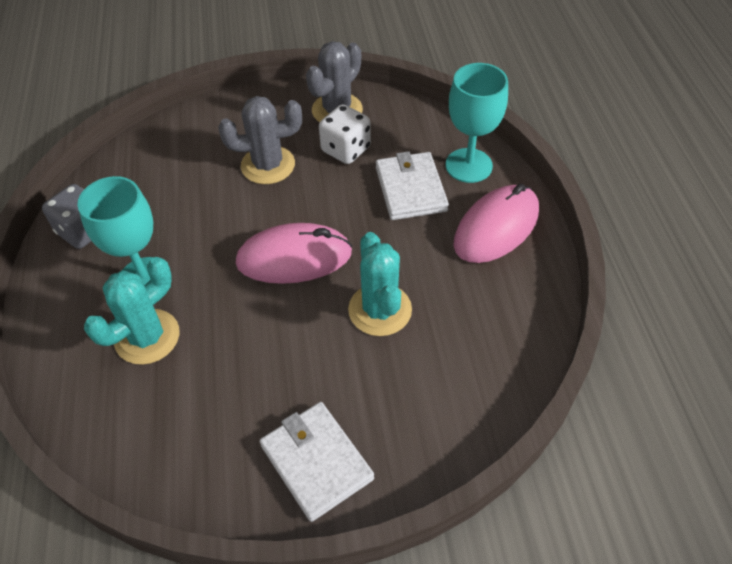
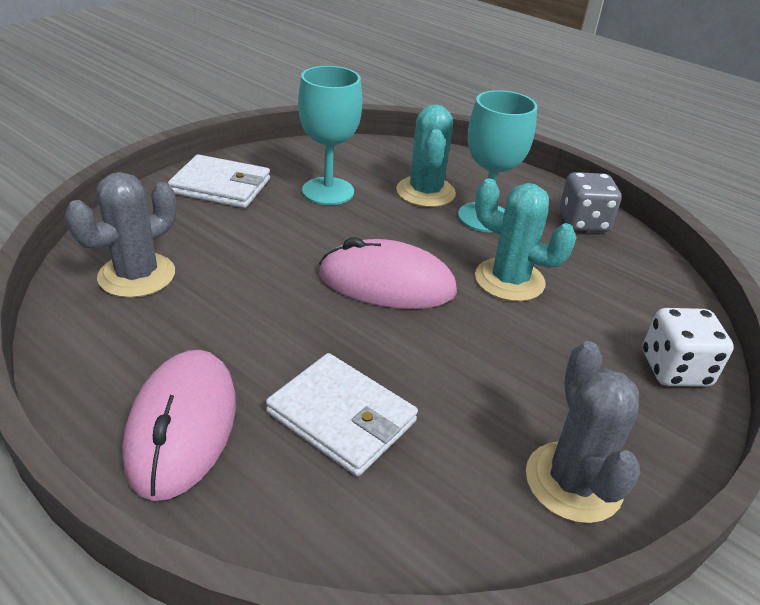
camera: 135 degrees right, 15 degrees down
grey cactus [218,96,302,184] -> grey cactus moved to [65,172,176,298]
pink mouse [236,223,352,284] -> pink mouse turned 60 degrees clockwise [319,237,457,309]
white dice [319,104,371,164] -> white dice moved to [643,308,734,387]
turquoise cactus [348,232,412,336] -> turquoise cactus moved to [475,179,577,302]
turquoise goblet [446,63,508,183] -> turquoise goblet moved to [298,66,362,205]

